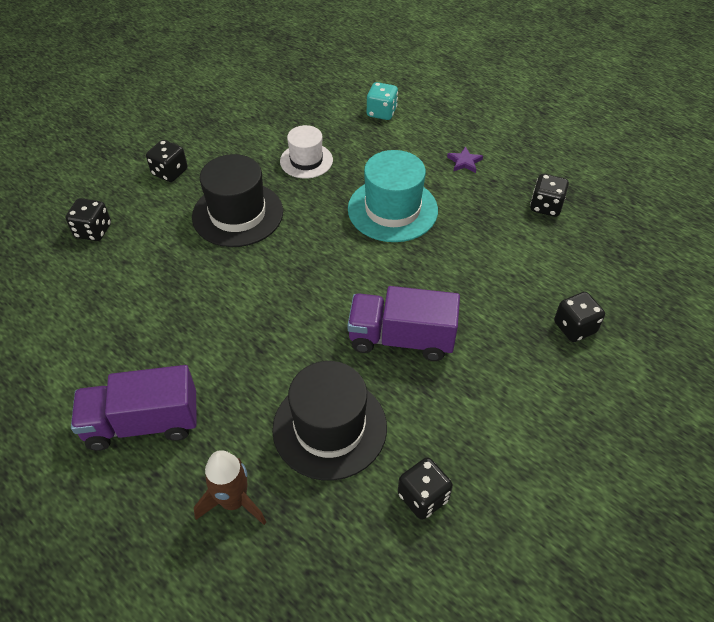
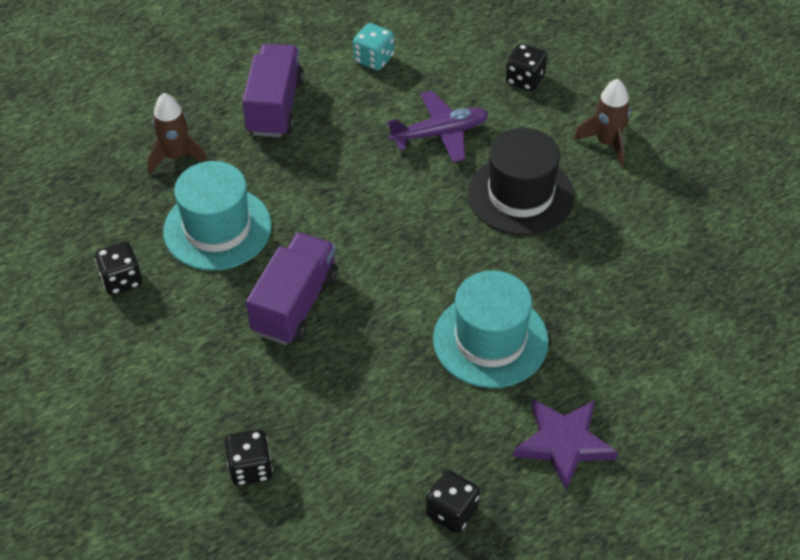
camera: 105 degrees right, 0 degrees up
black dice [146,140,187,182] -> brown rocket [574,79,631,167]
black hat [272,361,387,481] -> turquoise hat [163,161,272,271]
white hat [280,125,333,179] -> none
turquoise dice [367,82,398,120] -> turquoise dice moved to [353,23,394,71]
purple star [447,146,483,173] -> purple star [513,398,618,490], size x2.00
none -> purple plane [387,91,489,163]

